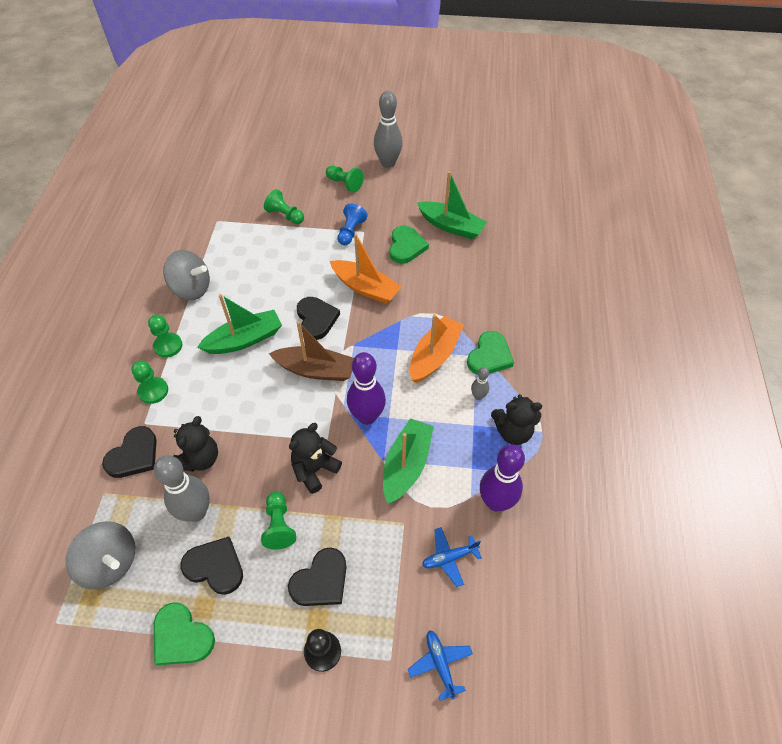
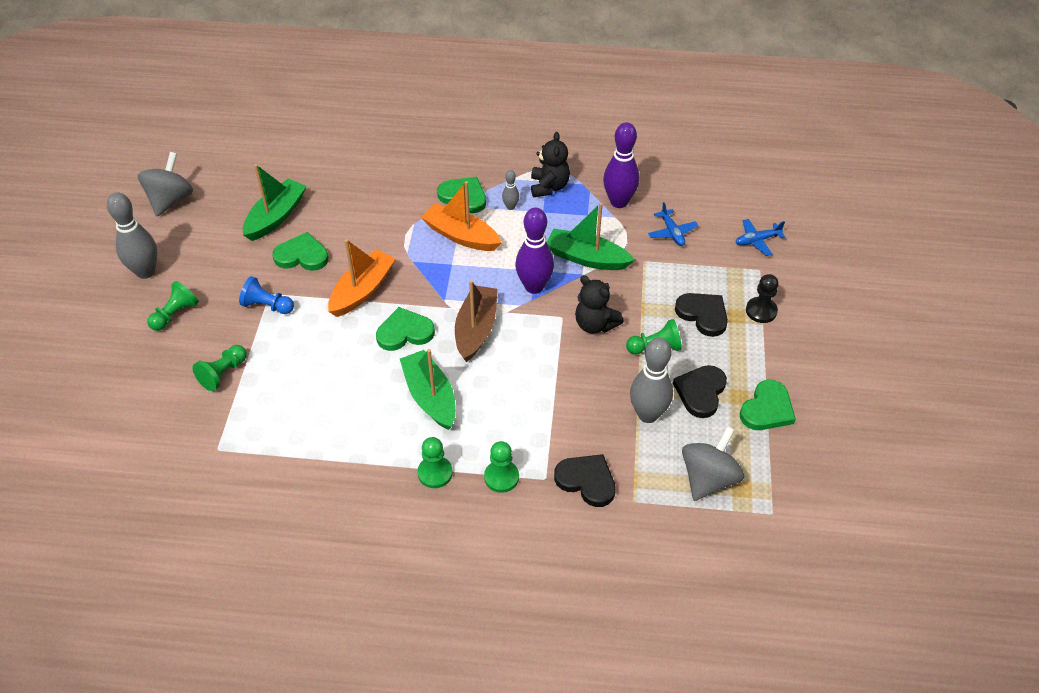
camera: 90 degrees left, 5 degrees down
grey spinning top [163,250,210,300] -> grey spinning top moved to [138,152,193,216]
black teddy bear [174,416,218,472] -> none
black heart [297,297,340,340] -> green heart [376,307,435,351]

